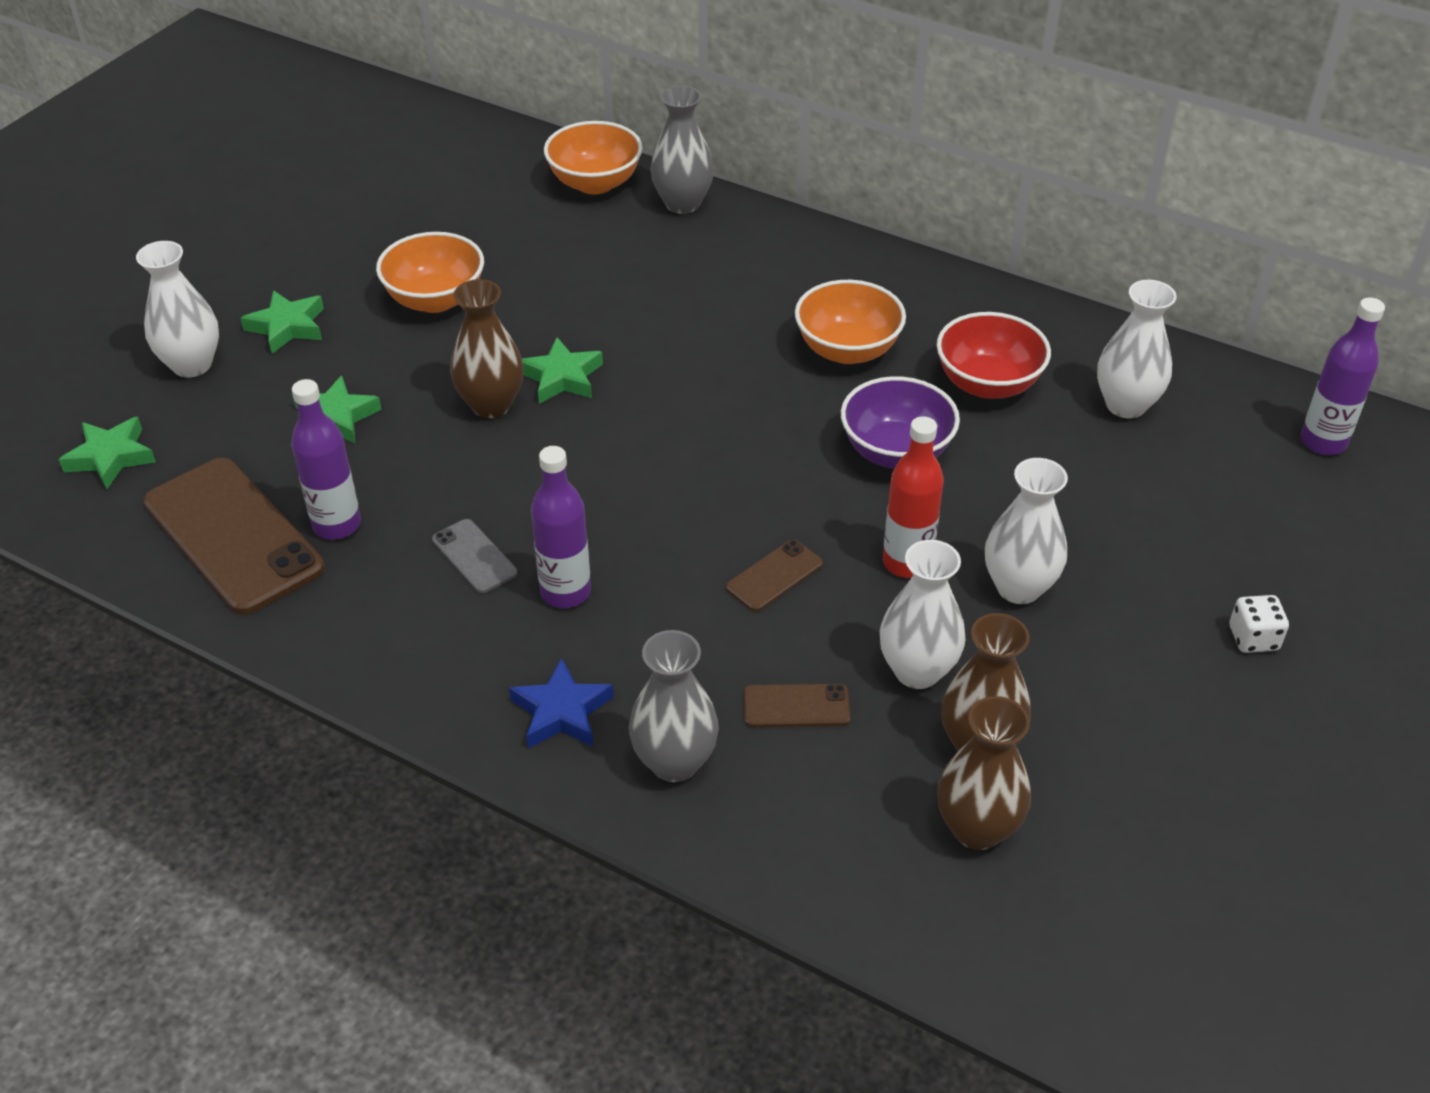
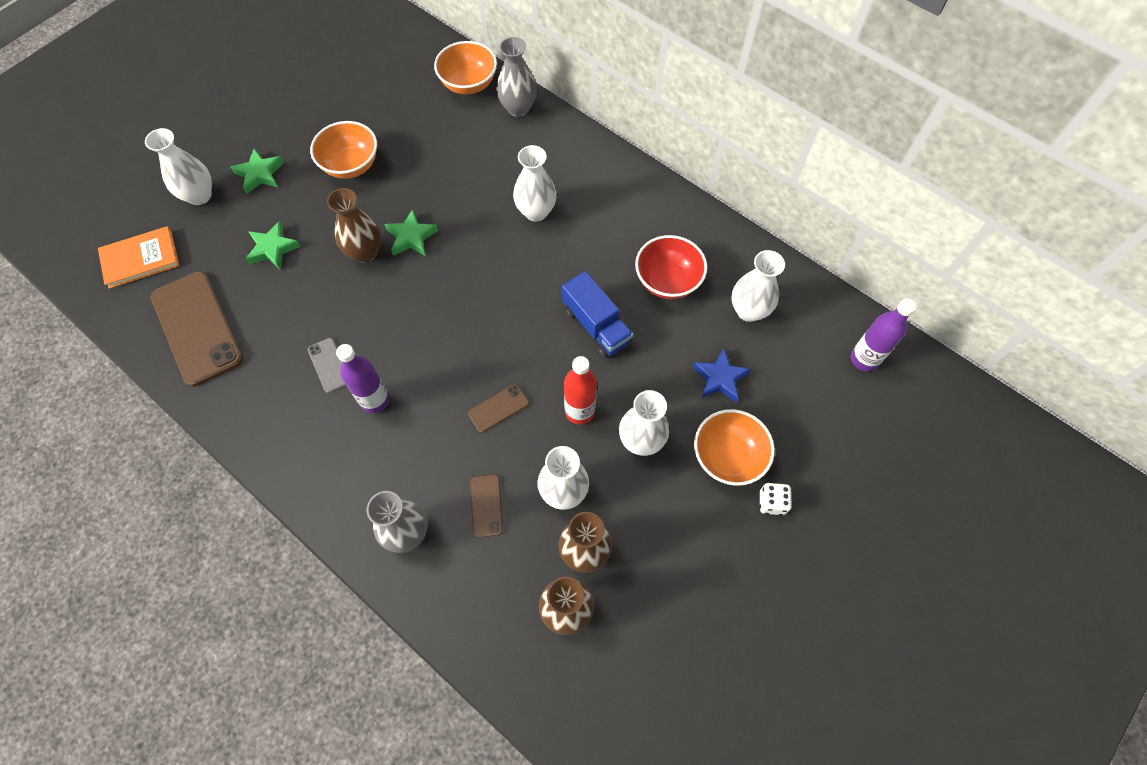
camera: 10 degrees right, 20 degrees up
green star [58,417,156,489] -> orange book [98,226,180,289]
purple bottle [291,379,361,540] -> none
blue star [509,658,614,748] -> blue star moved to [693,348,751,403]
brown phone [743,684,851,727] -> brown phone turned 75 degrees clockwise [470,474,503,537]
orange bowl [795,280,906,364] -> orange bowl moved to [694,409,775,486]
purple bowl [841,376,960,469] -> blue truck [562,271,633,358]
none -> white vase [513,145,557,222]

